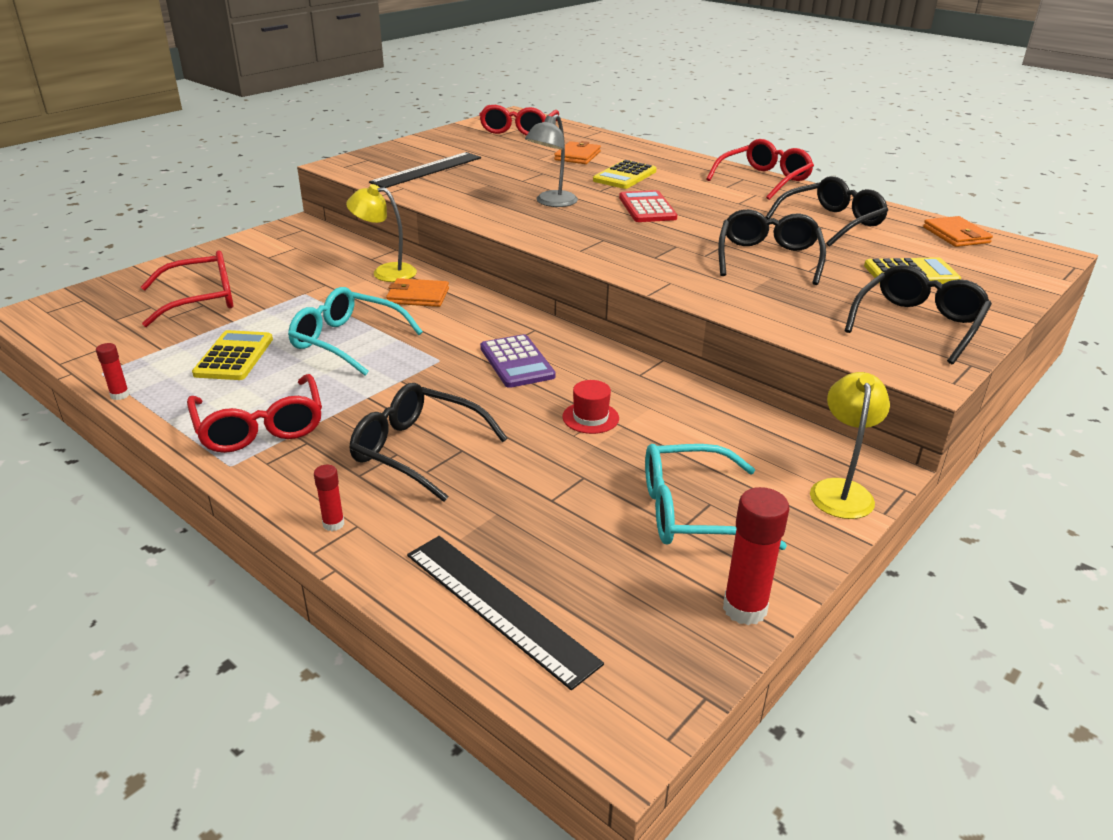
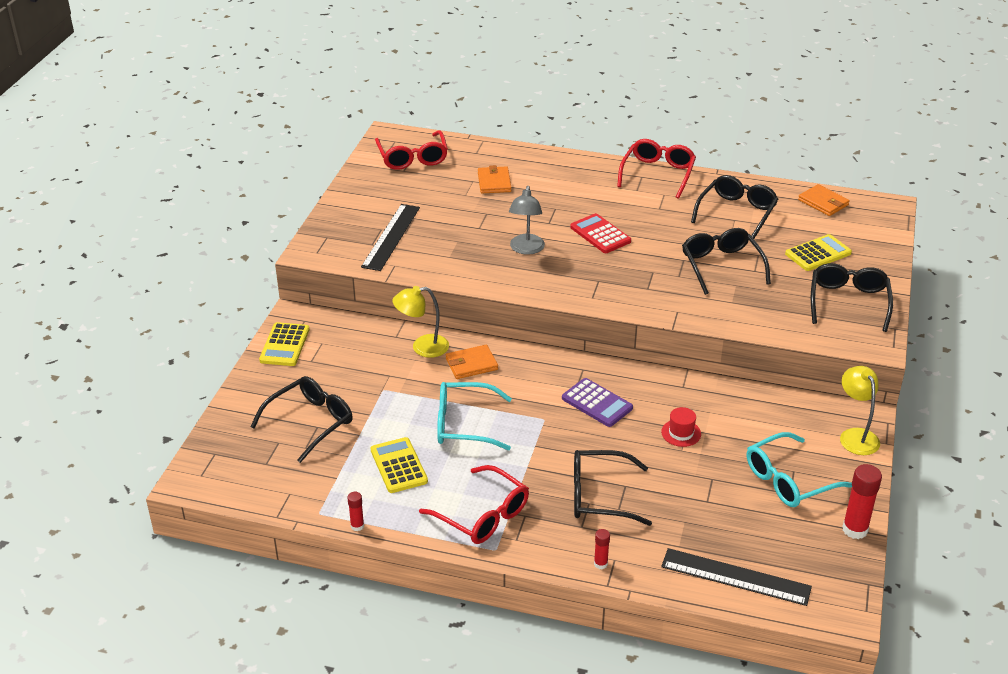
camera: 25 degrees left, 5 degrees up
red glasses [141,251,233,327] -> black glasses [250,376,353,463]
yellow calculator [593,160,657,189] -> yellow calculator moved to [259,322,310,366]

